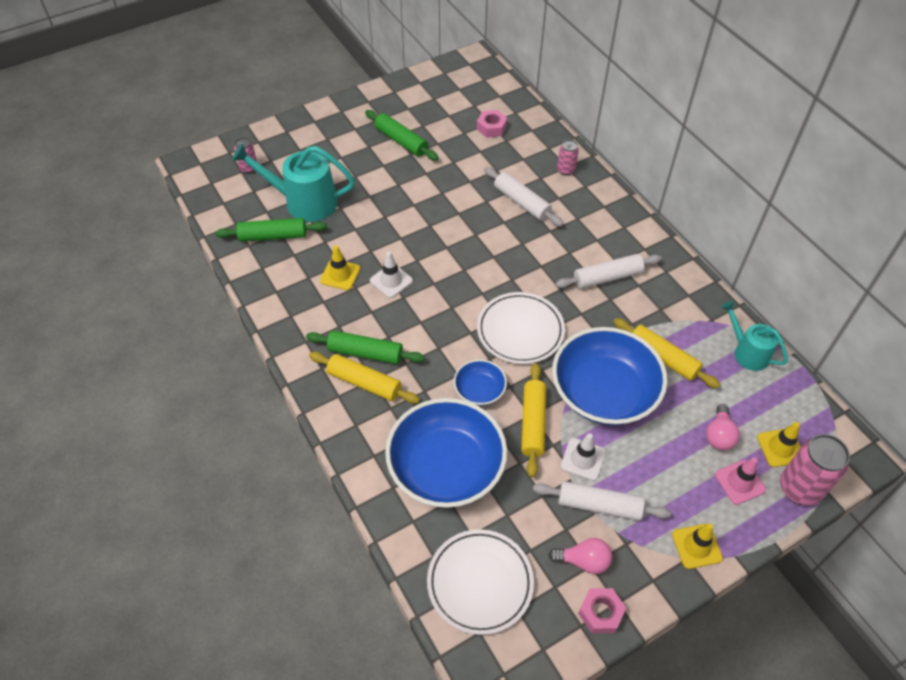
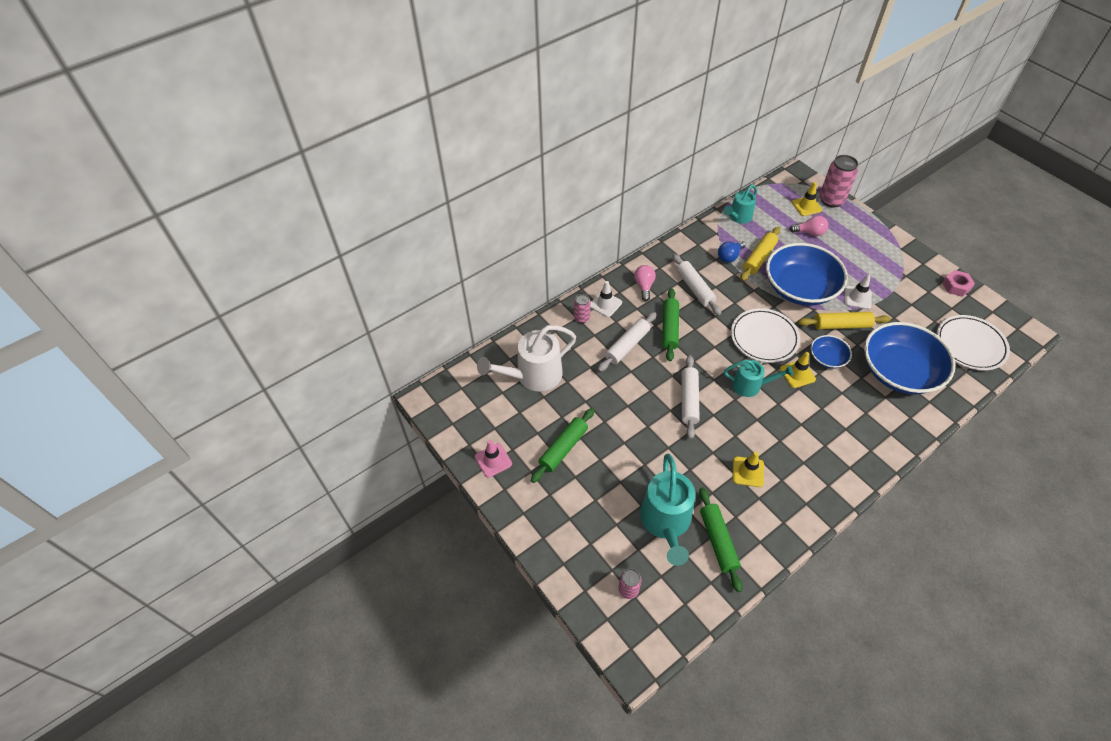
camera: 95 degrees left, 0 degrees up
green rolling pin [306,330,425,364] -> green rolling pin moved to [662,288,679,361]
yellow rolling pin [309,352,420,404] -> none
white traffic cone [370,251,413,298] -> white traffic cone moved to [591,281,622,317]
pink nut [477,110,507,138] -> white watering can [477,325,576,391]
white rolling pin [533,481,671,521] -> white rolling pin moved to [682,355,700,439]
pink light bulb [549,538,612,574] -> pink light bulb moved to [634,265,656,301]
yellow traffic cone [672,523,723,569] -> yellow traffic cone moved to [780,352,816,388]
pink traffic cone [715,457,766,505] -> pink traffic cone moved to [475,440,512,478]
none -> blue light bulb [718,241,745,263]
none -> turquoise watering can [724,360,793,397]

